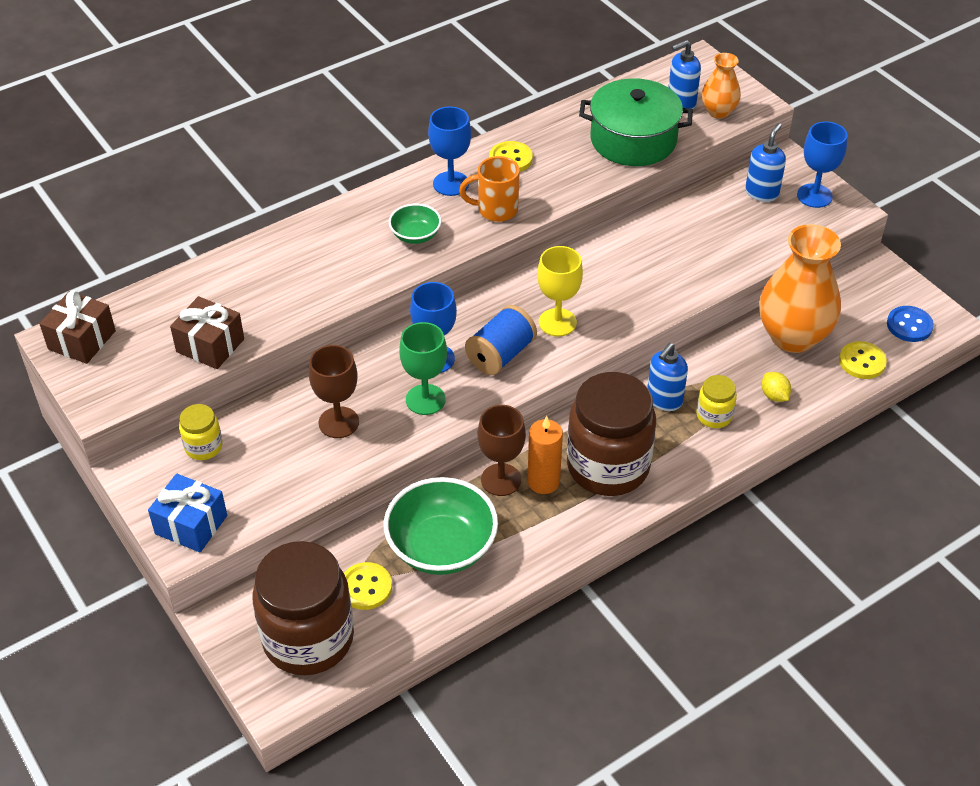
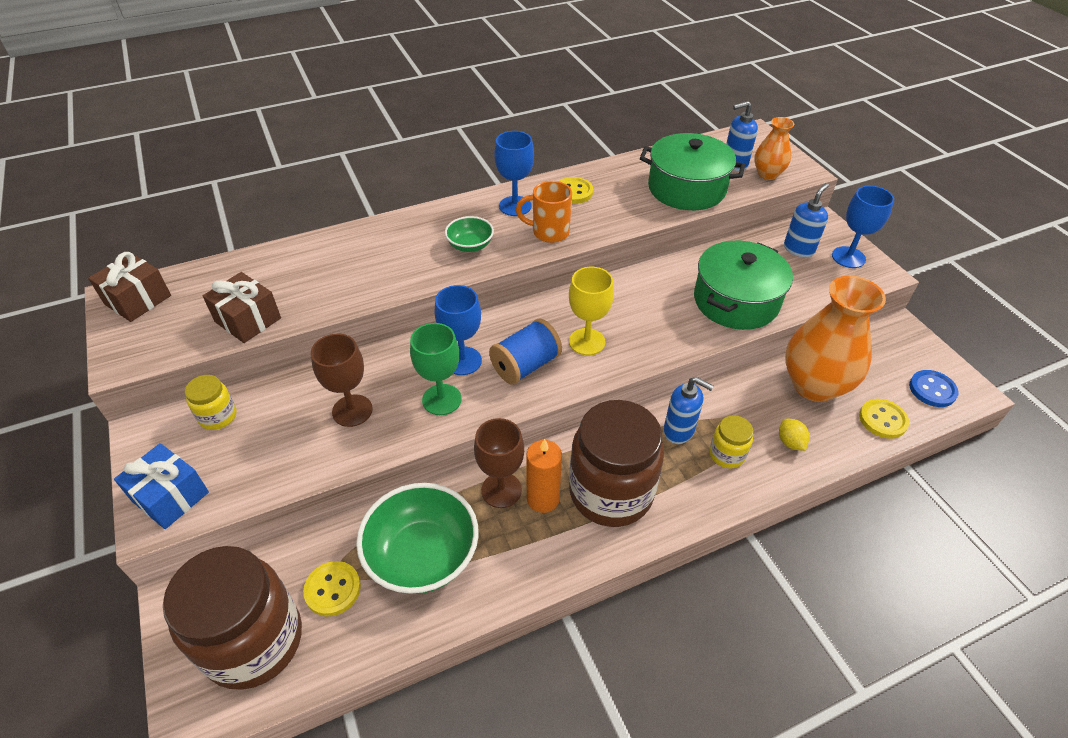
camera: 10 degrees right, 0 degrees up
blue soap dispenser [647,343,688,411] -> blue soap dispenser turned 105 degrees counterclockwise [664,377,714,444]
none -> green pot [694,241,793,330]

